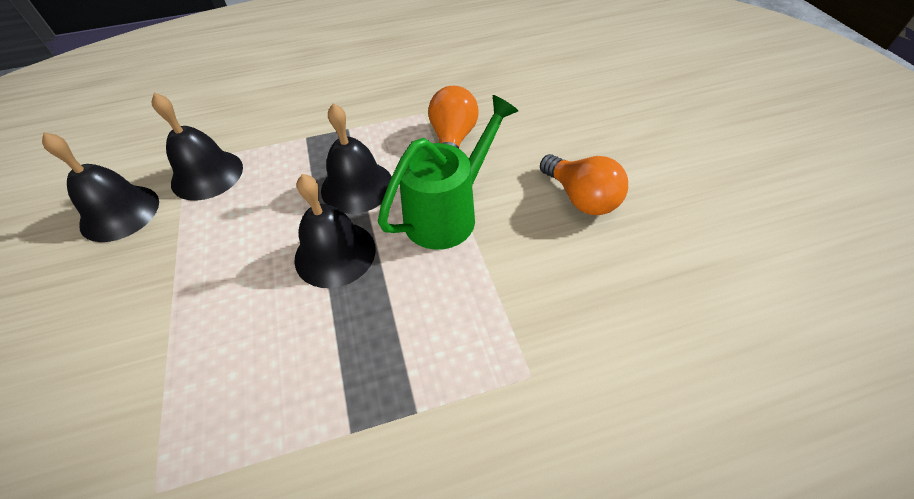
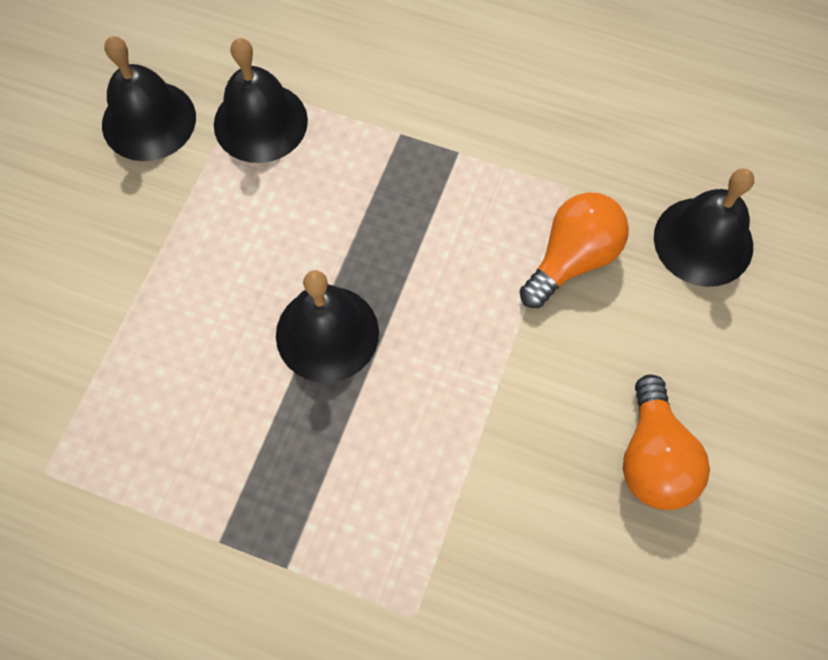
camera: 35 degrees right, 15 degrees up
black bell [321,103,392,214] -> black bell moved to [654,168,754,287]
green watering can [378,95,518,250] -> none

